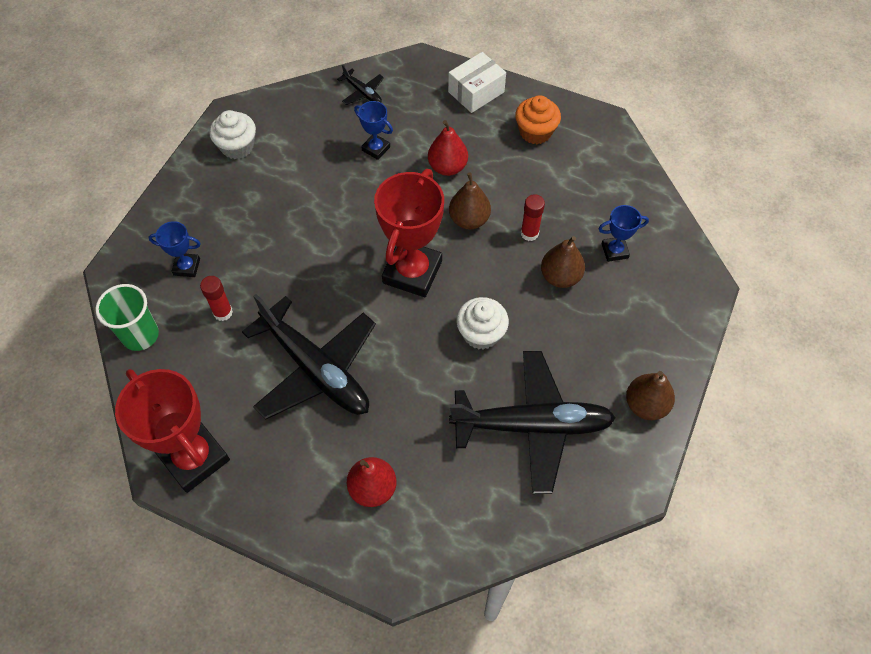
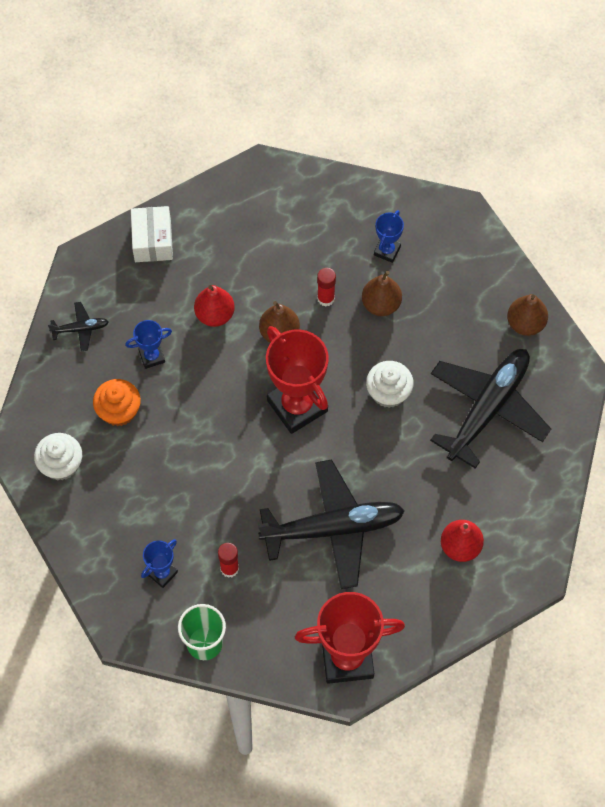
camera: 55 degrees left, 5 degrees up
orange cupcake [515,95,561,144] -> orange cupcake moved to [93,379,141,426]

